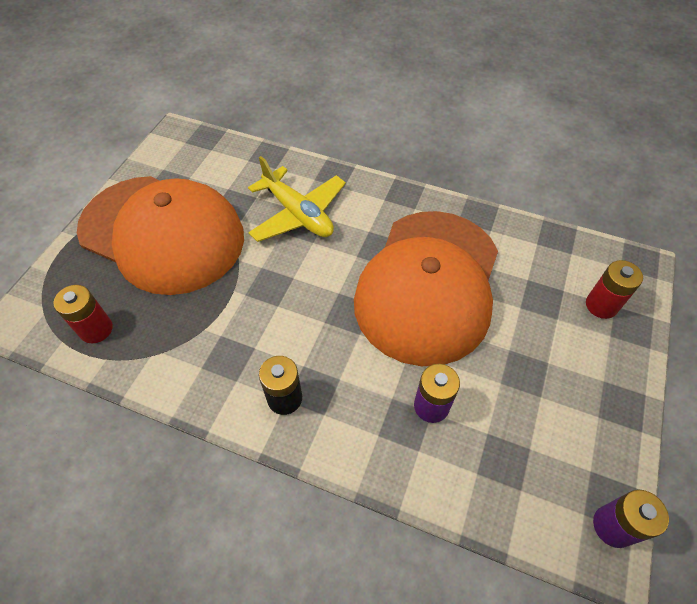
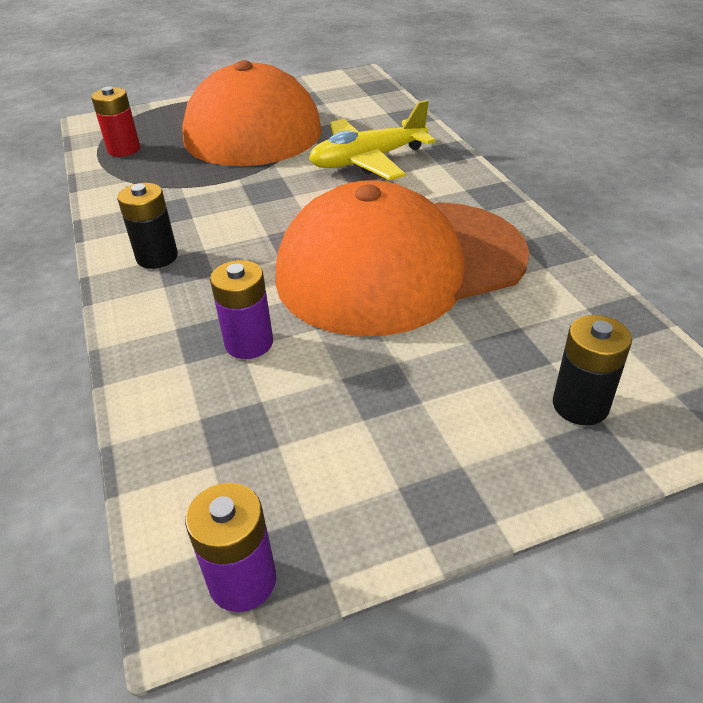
camera: 50 degrees right, 15 degrees down
yellow plane [248,156,346,242] -> yellow plane turned 60 degrees clockwise [309,100,436,180]
red battery [586,260,643,319] -> black battery [553,315,632,426]

